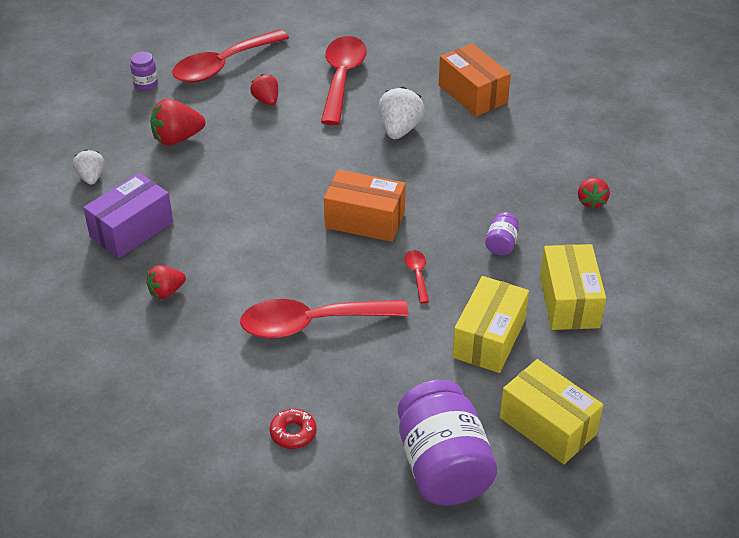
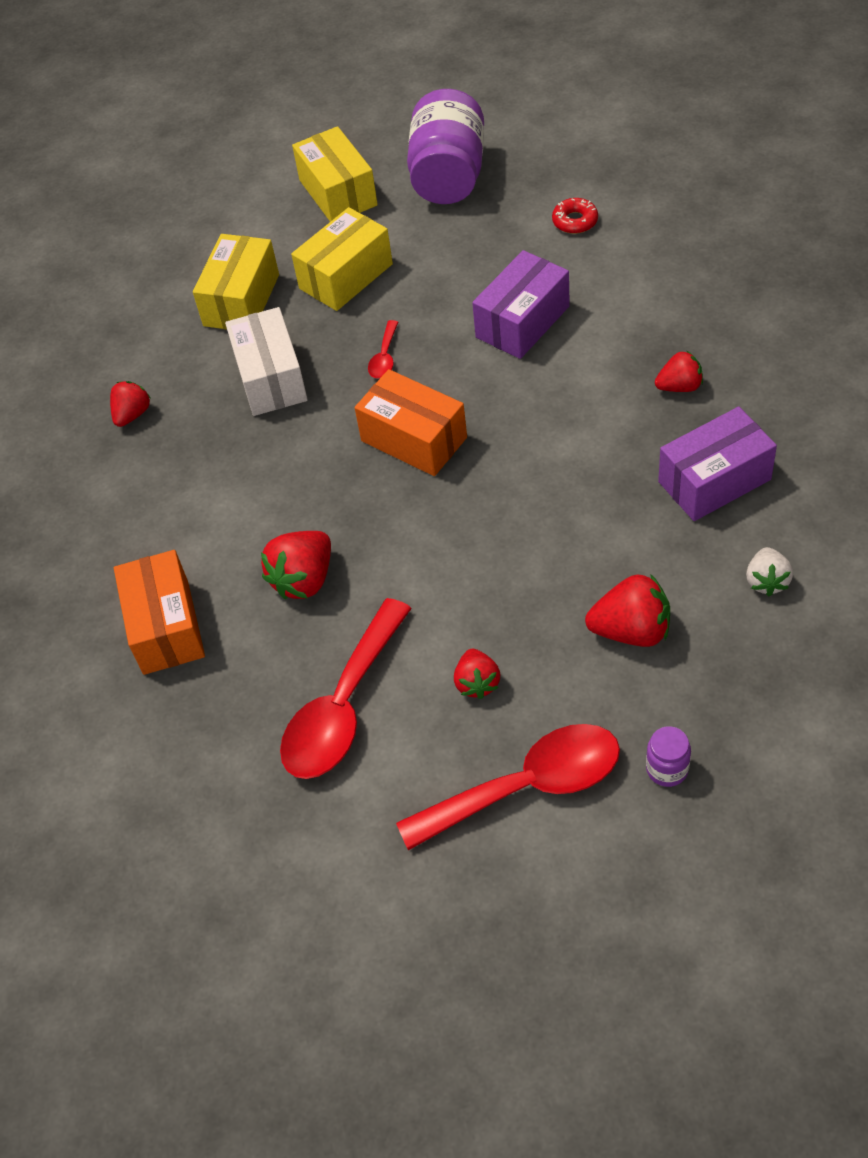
camera: 155 degrees left, 10 degrees up
red spoon [240,299,409,339] -> purple box [472,250,570,359]
white strawberry [379,87,425,139] -> red strawberry [261,531,331,599]
purple jar [485,212,519,255] -> white box [225,307,308,416]

